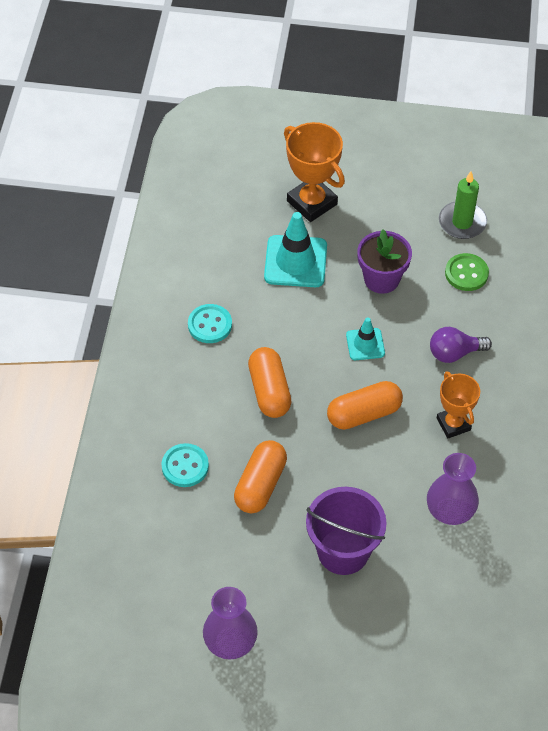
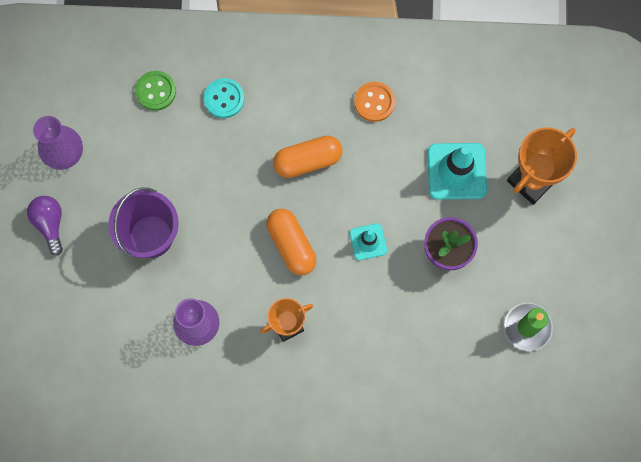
camera: 85 degrees right, 20 degrees up
turquoise button [188,304,232,343] -> orange button [354,82,395,122]
orange capsule [234,440,287,513] -> none
purple light bulb [430,327,492,363] -> purple light bulb moved to [27,196,63,256]
green button [445,253,489,291] -> green button moved to [135,71,176,111]

